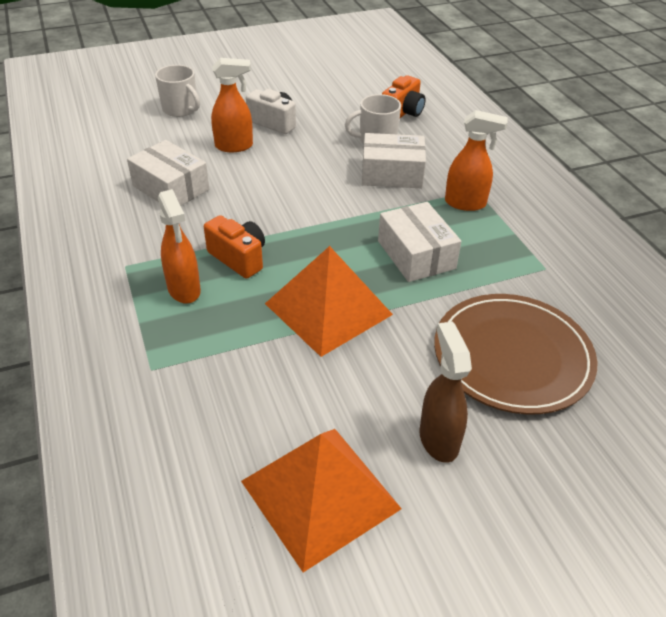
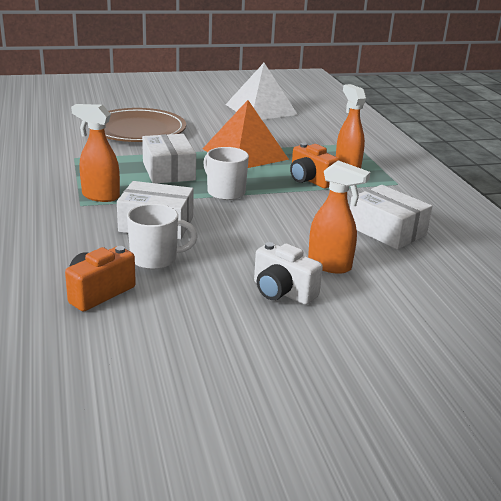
camera: 175 degrees left, 15 degrees down
white mug [155,65,200,117] -> white mug moved to [203,147,249,200]
orange spray bottle [211,58,253,152] -> orange spray bottle turned 150 degrees counterclockwise [308,160,370,274]
orange pyramid [241,429,402,572] -> white pyramid [225,63,298,120]
brown spray bottle [419,322,472,463] -> none

